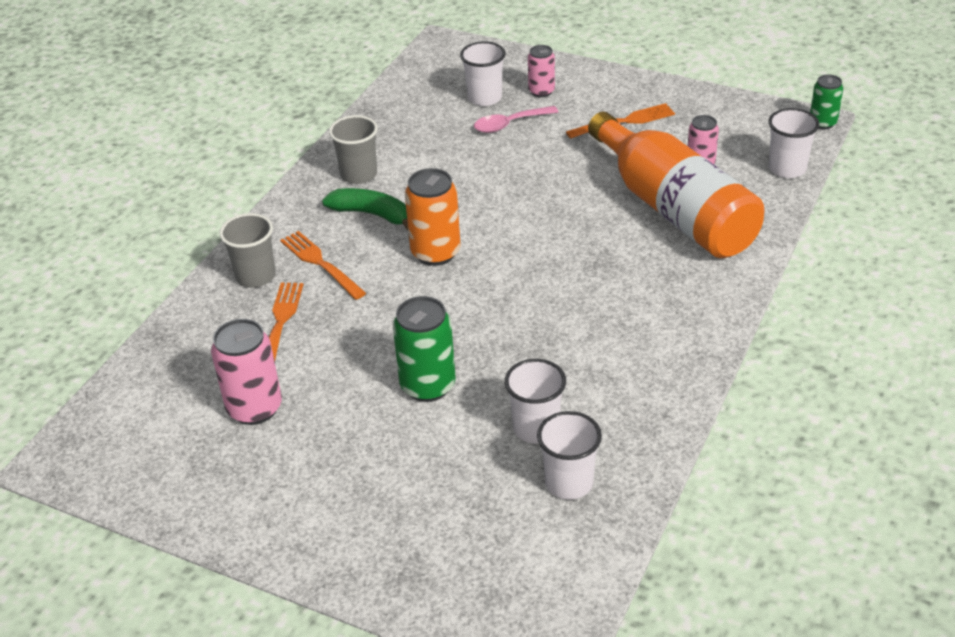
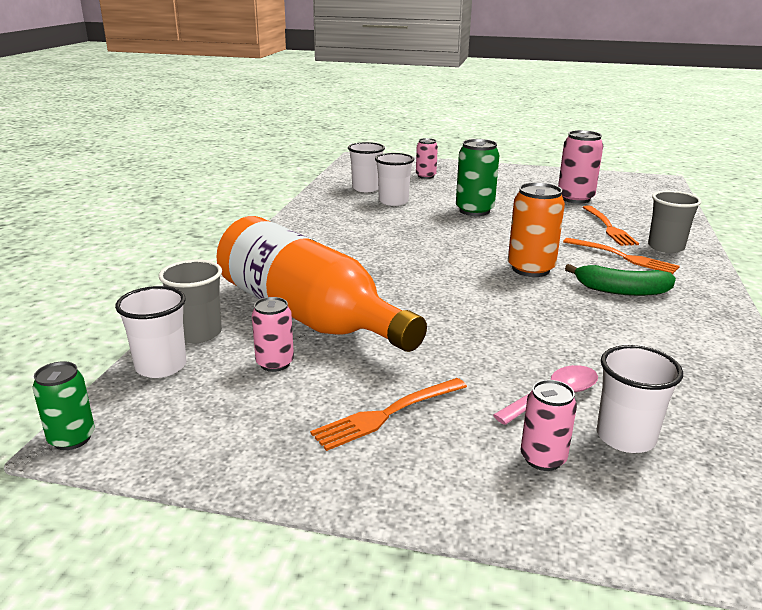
camera: 165 degrees right, 15 degrees down
grey cup [329,115,378,184] -> grey cup moved to [159,259,222,343]
none -> pink can [416,138,438,179]

